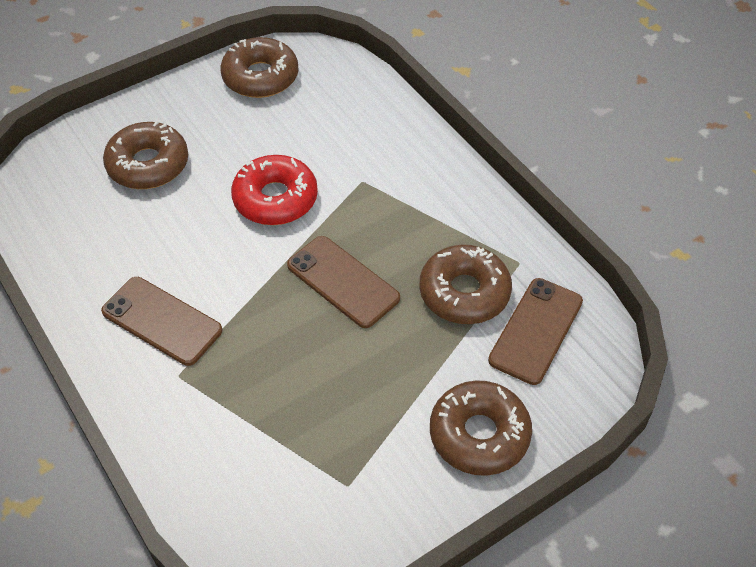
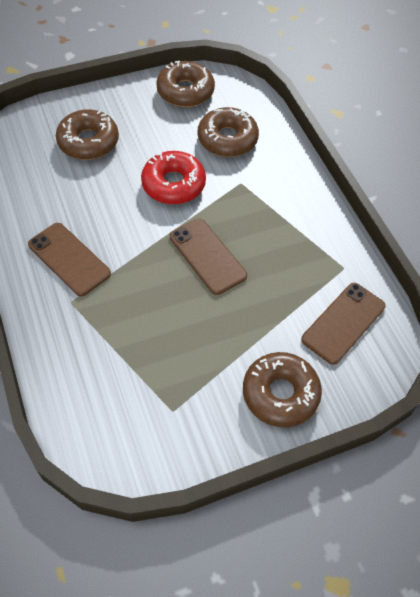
camera: 10 degrees right, 5 degrees up
brown donut [419,245,512,324] -> brown donut moved to [198,107,259,157]

